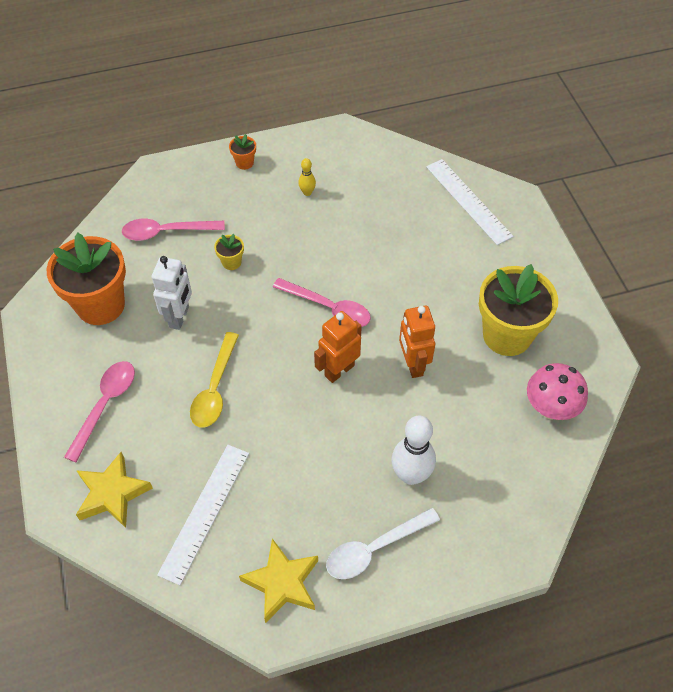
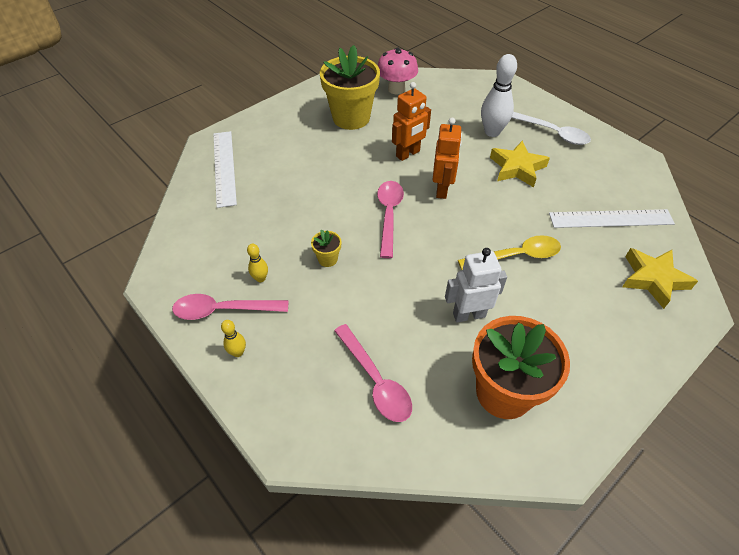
camera: 115 degrees left, 5 degrees down
pink spoon [64,361,135,462] -> pink spoon moved to [172,294,289,320]
yellow flower pot [214,234,244,270] -> yellow flower pot moved to [311,229,342,267]
orange flower pot [229,134,256,170] -> yellow bowling pin [221,320,246,357]
yellow star [239,538,318,623] -> yellow star moved to [490,141,550,187]
orange robot [314,311,362,383] -> orange robot turned 105 degrees counterclockwise [433,118,462,199]
white ruler [426,159,514,245] -> white ruler turned 45 degrees counterclockwise [214,131,237,208]

